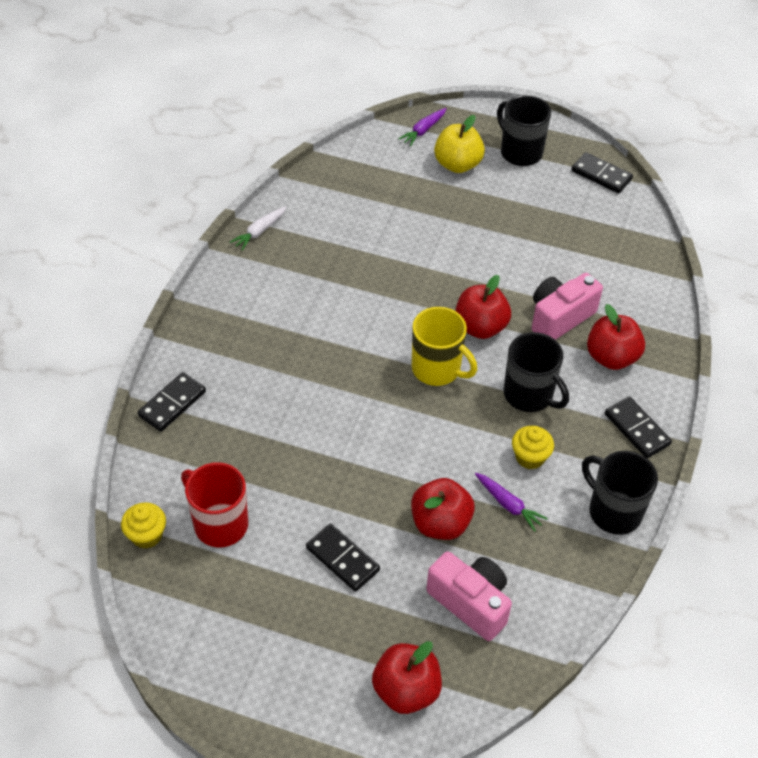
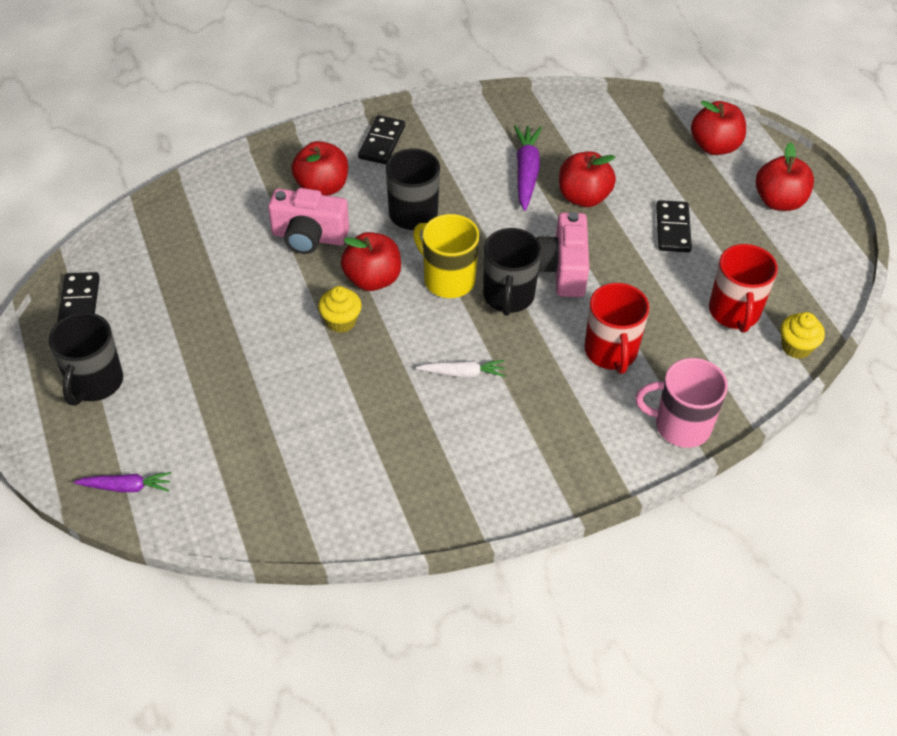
camera: 130 degrees left, 0 degrees up
black domino [138,372,206,432] -> pink mug [635,358,728,448]
white carrot [230,206,286,251] -> white carrot moved to [416,360,505,378]
yellow mug [412,307,477,386] -> yellow mug turned 45 degrees counterclockwise [413,214,479,298]
pink camera [426,551,512,641] -> pink camera moved to [537,212,589,297]
yellow apple [434,115,485,173] -> none
purple carrot [475,473,548,532] -> purple carrot [514,125,542,211], size x1.55
yellow cupcake [512,426,554,469] -> yellow cupcake moved to [318,286,362,333]
black mug [582,451,658,535] -> black mug moved to [483,228,541,316]
none -> red mug [584,283,650,374]
none -> red apple [756,142,814,211]

